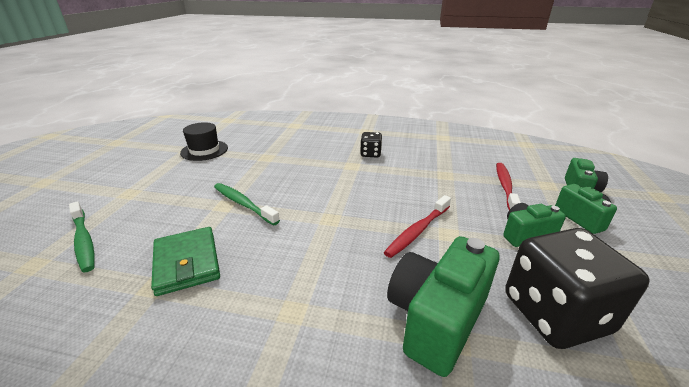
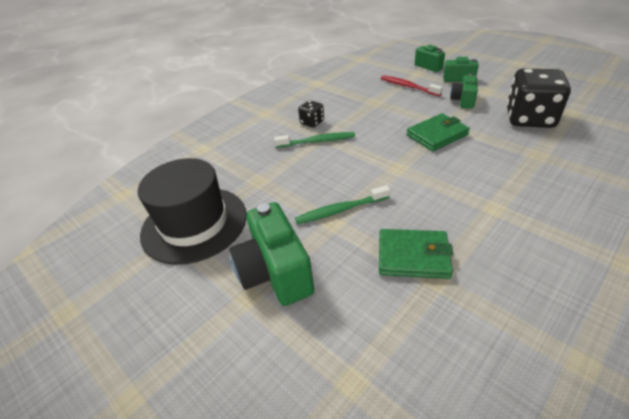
camera: 55 degrees left, 10 degrees up
green toothbrush [69,201,95,273] -> green toothbrush moved to [274,132,355,148]
black hat [180,122,228,161] -> black hat [138,158,246,265], size x1.80
red toothbrush [384,195,451,258] -> green wallet [406,113,470,151]
green camera [387,236,500,377] -> green camera moved to [229,202,314,306]

